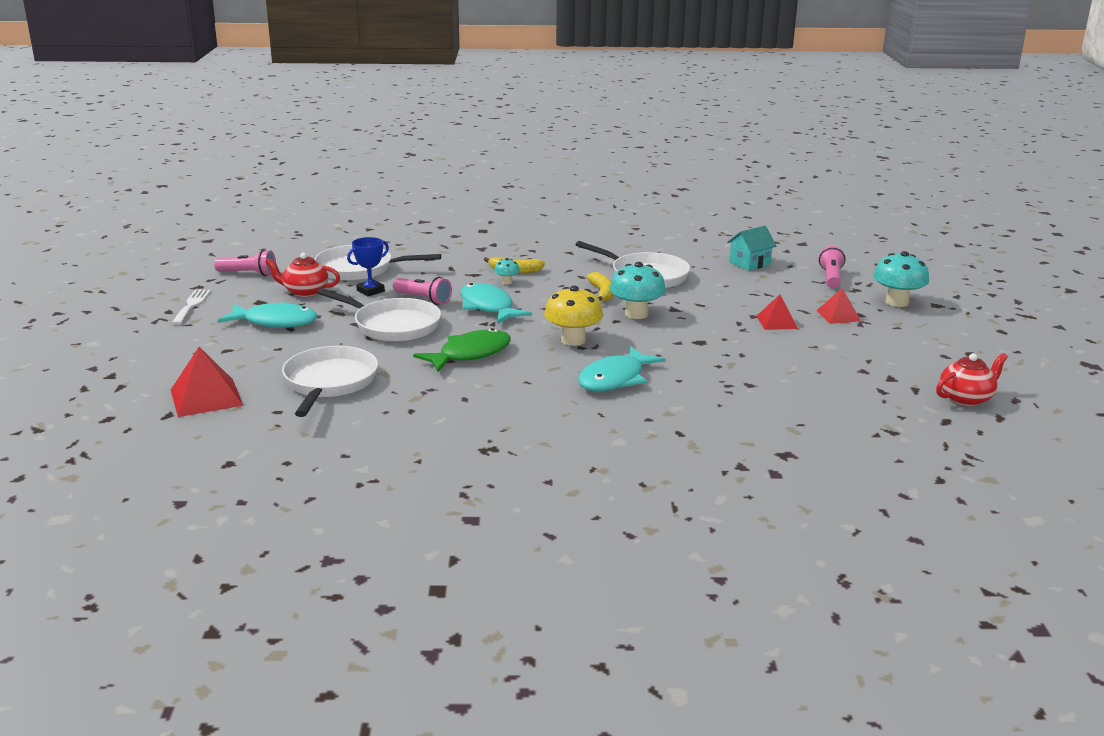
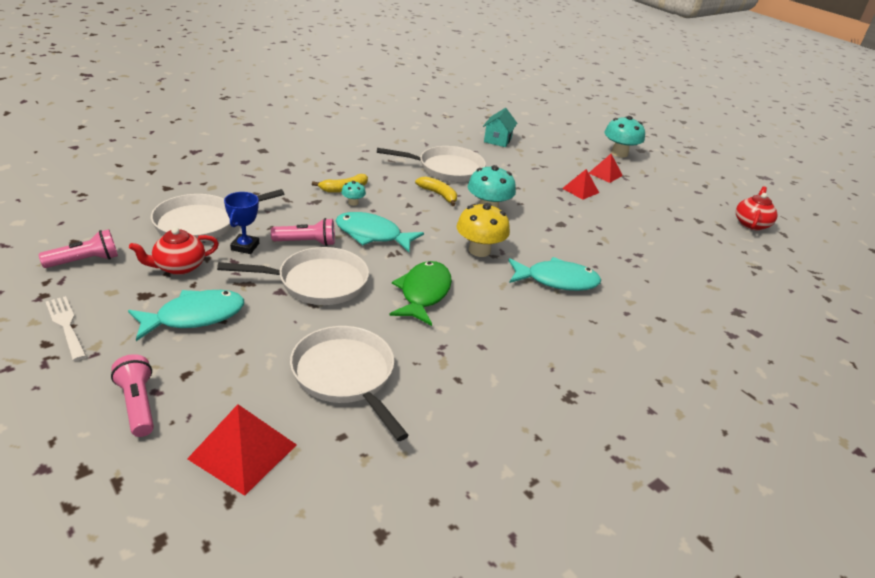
camera: 40 degrees left, 10 degrees up
turquoise fish [578,346,665,391] -> turquoise fish turned 90 degrees counterclockwise [508,257,601,291]
pink flashlight [819,246,846,288] -> pink flashlight moved to [111,354,154,437]

